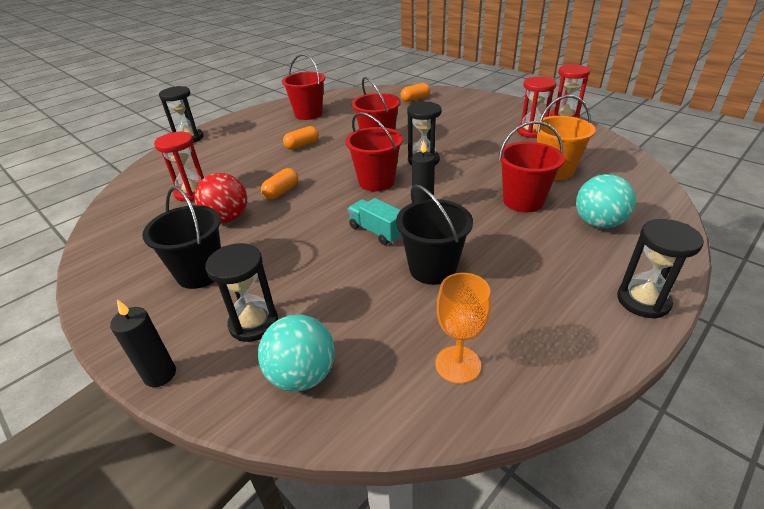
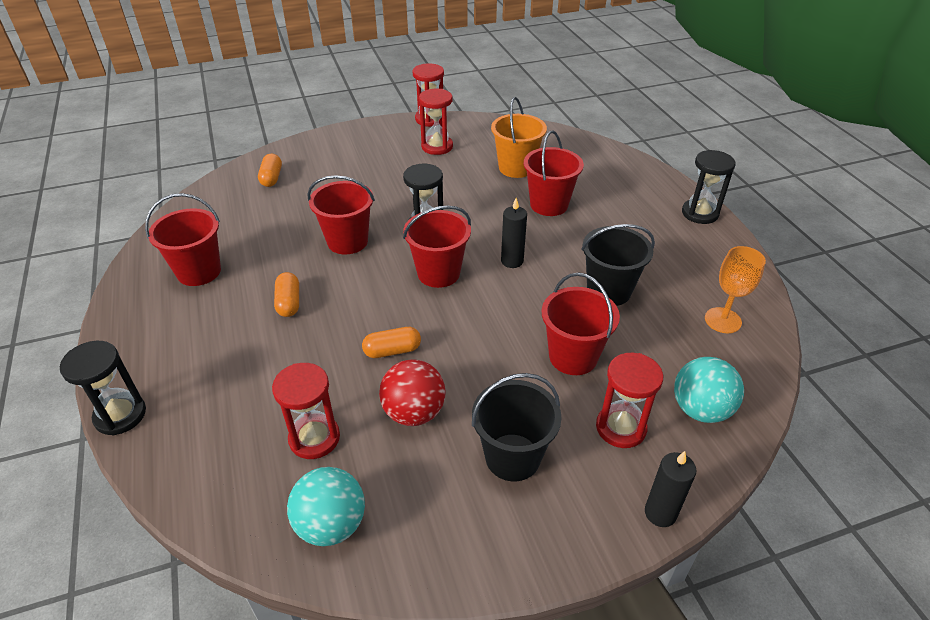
camera: 65 degrees left, 5 degrees up
black hourglass [205,243,278,342] -> red hourglass [596,353,663,448]
orange capsule [261,168,298,199] -> orange capsule turned 75 degrees counterclockwise [362,327,421,358]
turquoise truck [348,198,402,245] -> none
turquoise ball [576,174,636,229] -> turquoise ball moved to [287,467,365,546]
none -> red bucket [542,272,620,375]

